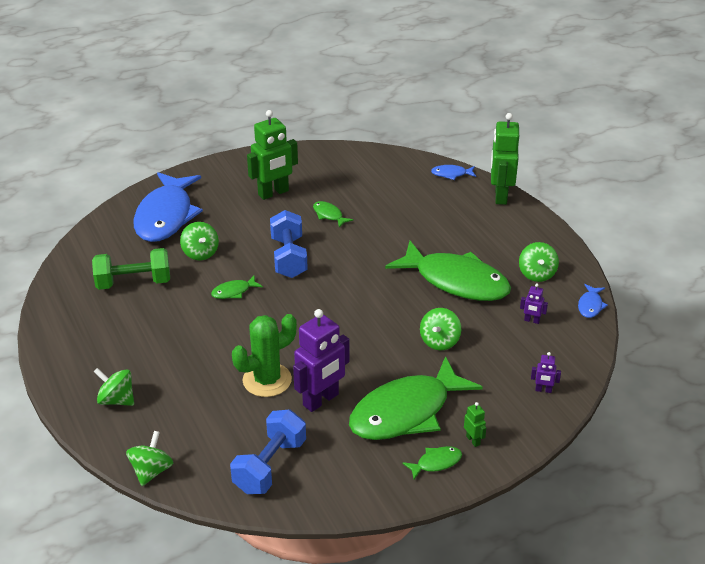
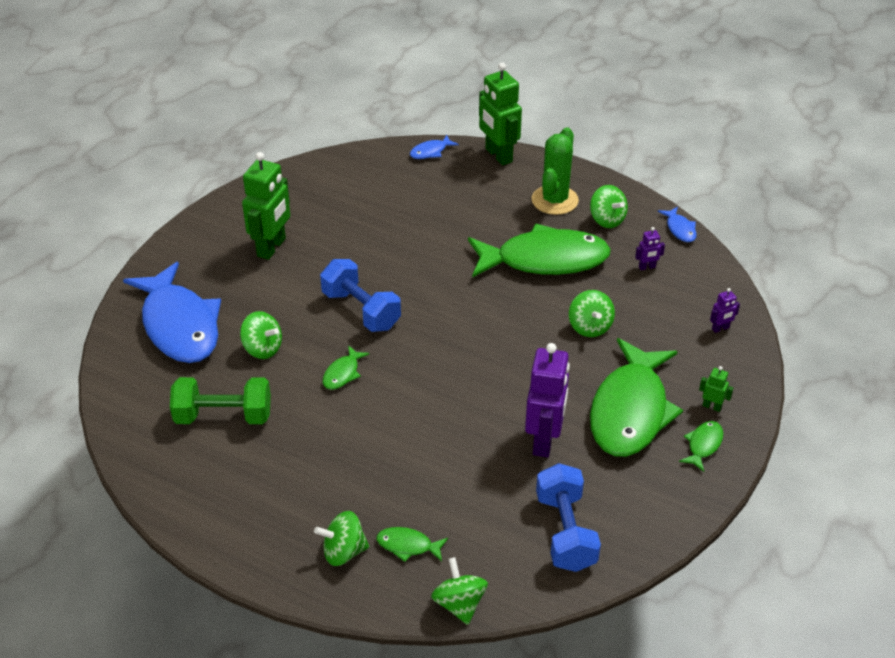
camera: 35 degrees left, 5 degrees up
green dumbbell [92,248,170,290] -> green dumbbell turned 45 degrees clockwise [170,377,271,424]
green cactus [232,314,297,397] -> green cactus moved to [532,127,579,215]
green fish [313,201,353,228] -> green fish moved to [377,527,448,562]

